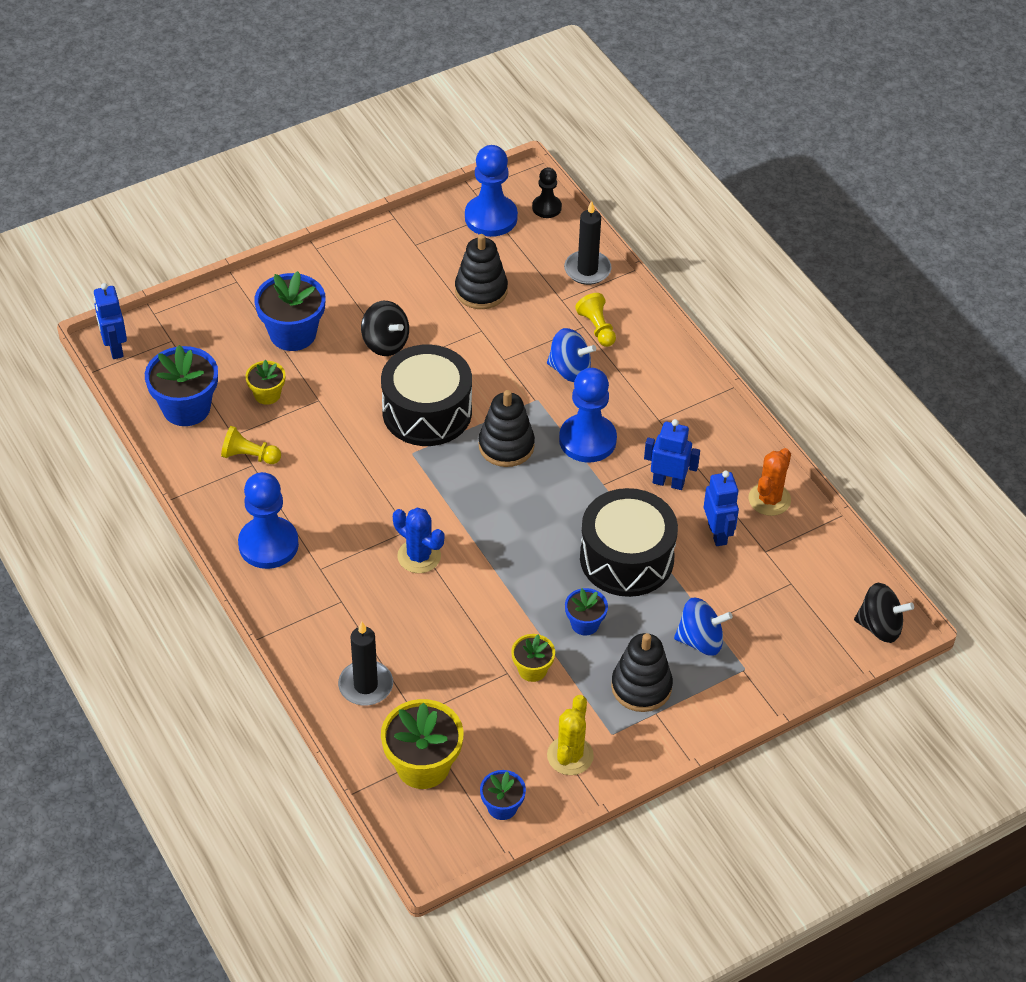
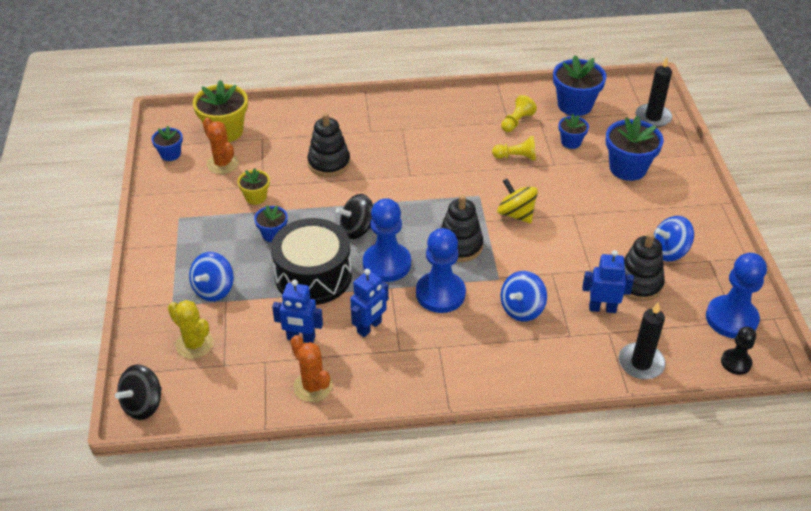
camera: 115 degrees right, 5 degrees down
blue robot [93,283,127,359] -> blue robot moved to [582,250,634,313]
blue pawn [238,472,299,569] -> blue pawn moved to [363,198,411,282]
yellow flower pot [245,360,286,405] -> blue flower pot [559,114,589,149]
black candle [338,622,393,705] -> black candle moved to [636,57,672,127]
black spinning top [361,301,409,356] -> black spinning top moved to [336,194,373,239]
black drum [381,345,472,446] -> yellow spinning top [497,179,538,224]
blue cactus [393,507,445,573] -> none
yellow cactus [547,695,594,775] -> yellow cactus moved to [168,300,214,359]
yellow pawn [575,293,616,347] -> yellow pawn moved to [492,136,536,161]
black stacking toy [611,633,673,712] -> black stacking toy moved to [307,113,350,177]
none -> orange cactus [203,118,239,174]
none -> blue spinning top [654,216,694,261]

